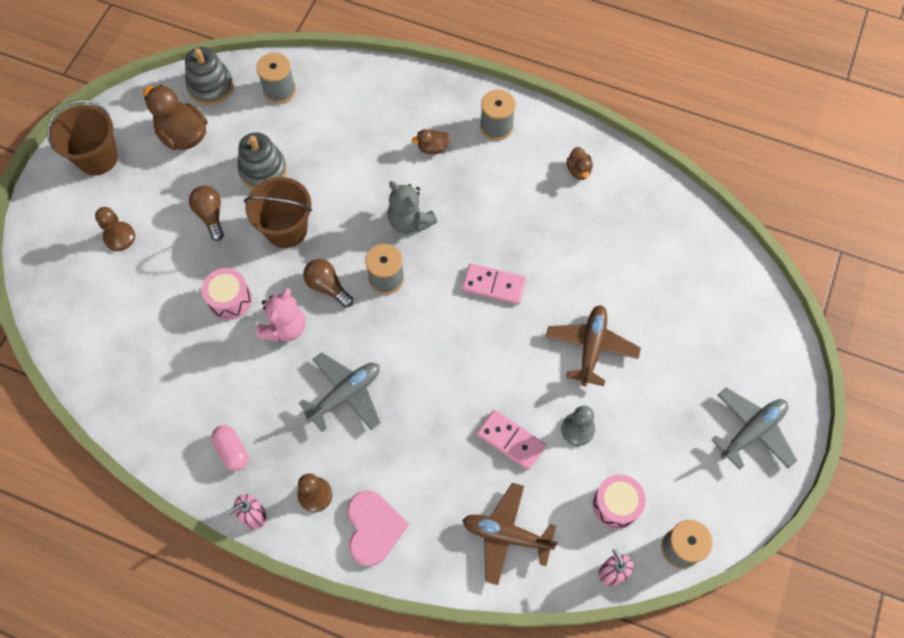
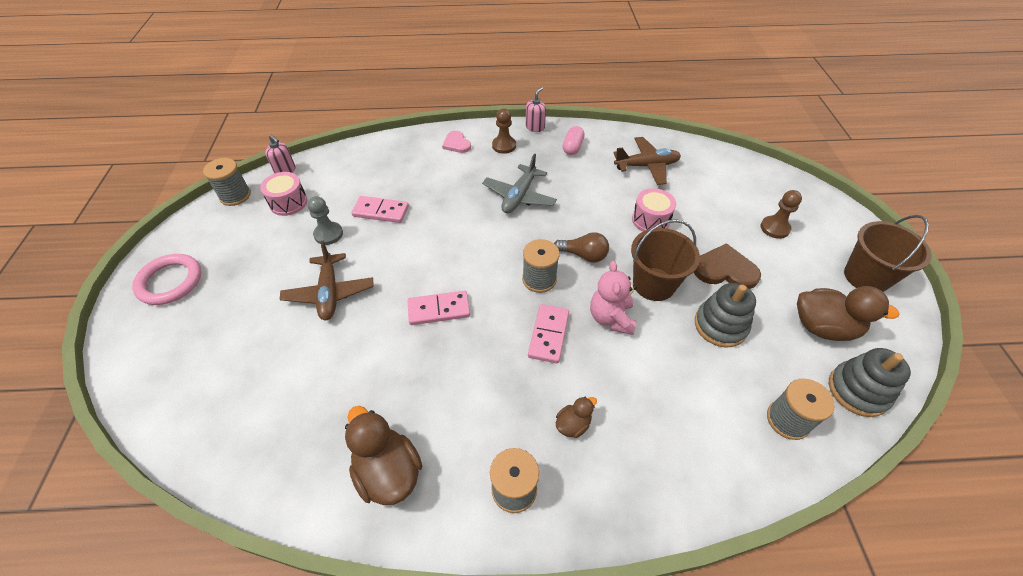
camera: 155 degrees right, 15 degrees down
brown light bulb [189,186,224,241] -> brown heart [694,243,761,289]
pink capsule [211,425,248,471] -> pink capsule turned 75 degrees clockwise [563,126,585,155]
pink teddy bear [257,288,305,342] -> pink teddy bear moved to [590,261,637,335]
pink heart [347,490,409,566] -> pink heart [442,131,471,153], size x0.64
grey teddy bear [388,181,437,234] -> pink domino [528,304,569,363]
brown plane [462,483,558,585] -> brown plane moved to [613,137,681,185]
brown duck [567,147,593,180] -> brown duck [345,406,422,505], size x1.95
grey plane [711,388,797,470] -> pink ring [132,254,202,305]

